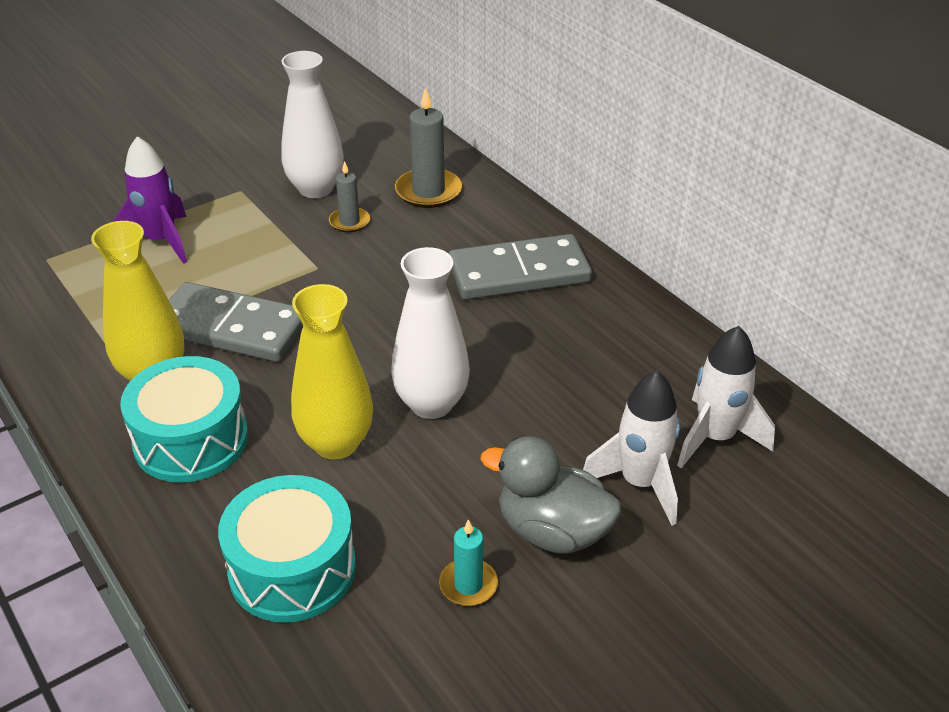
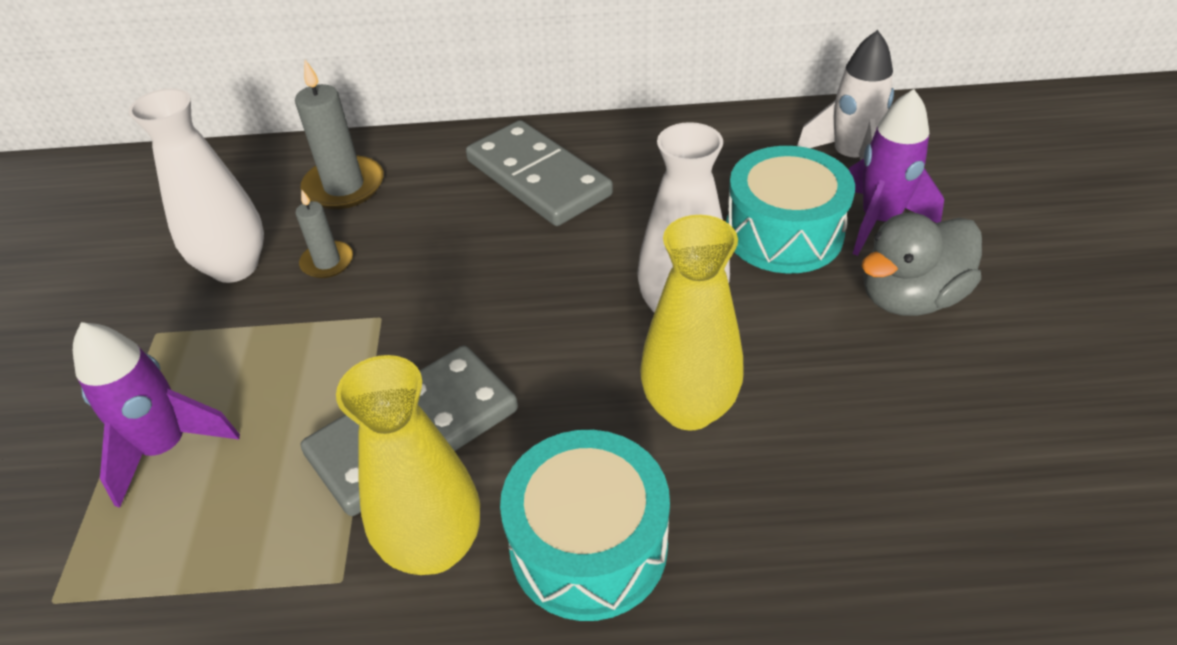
camera: 55 degrees left, 5 degrees up
turquoise drum [218,475,356,622] -> turquoise drum moved to [726,146,855,273]
turquoise candle [439,519,498,606] -> none
grey domino [449,234,592,300] -> grey domino turned 60 degrees counterclockwise [466,120,613,226]
white rocket [583,371,680,526] -> purple rocket [849,89,944,256]

